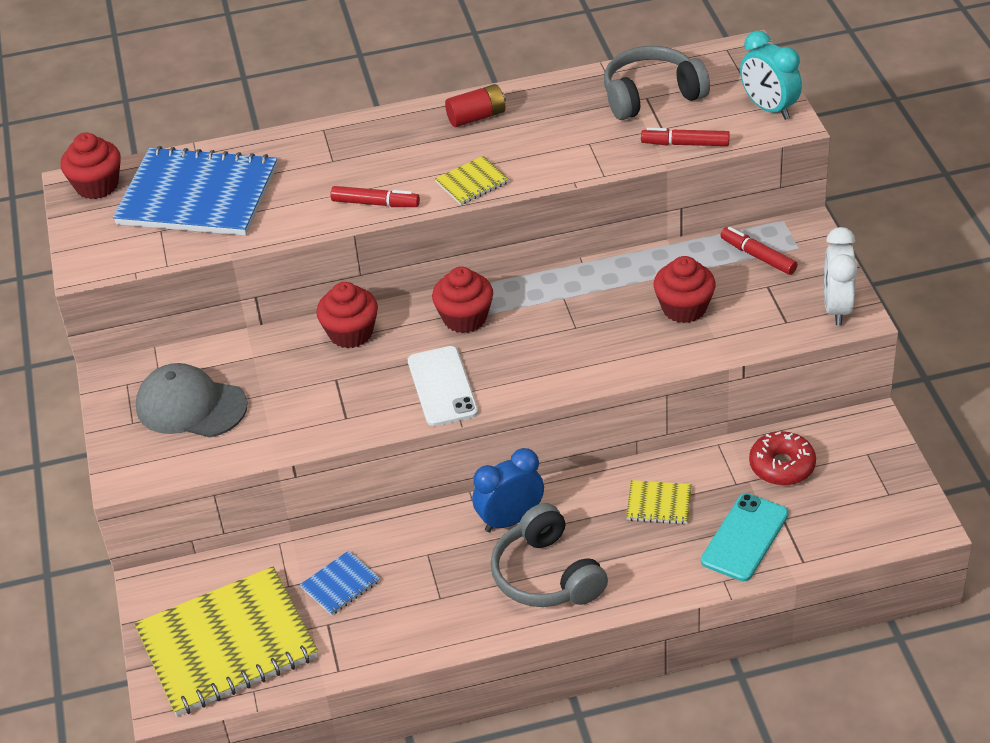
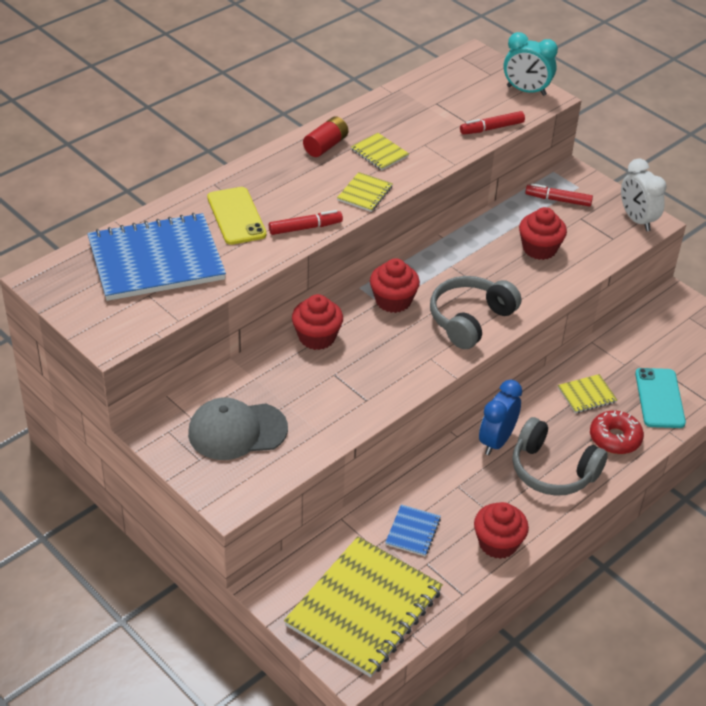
camera: 35 degrees left, 0 degrees up
red cupcake [61,133,121,199] -> red cupcake moved to [474,502,529,559]
white phone [408,346,478,426] -> none
grey headphones [604,46,710,120] -> grey headphones moved to [430,276,521,349]
red donut [749,431,816,485] -> red donut moved to [590,411,644,454]
none -> yellow phone [207,187,267,245]
none -> yellow notebook [351,133,409,170]

